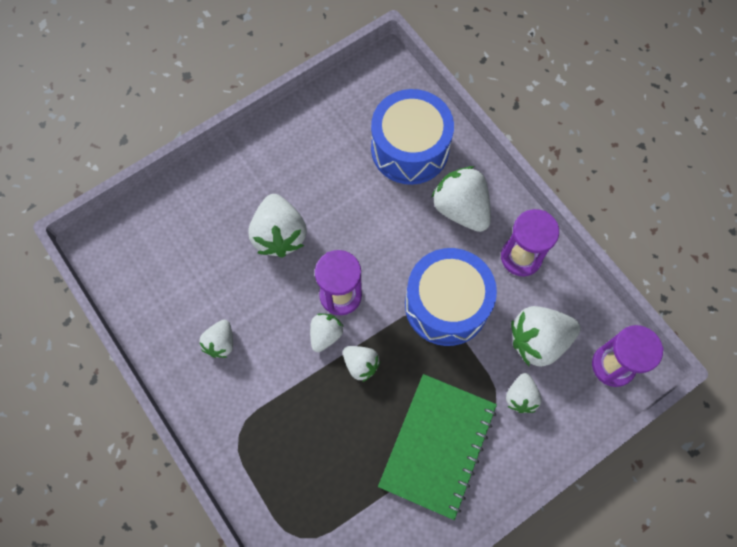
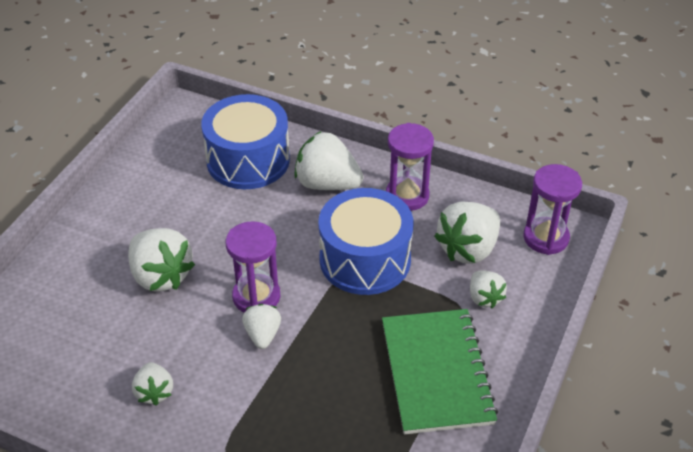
camera: 30 degrees left, 25 degrees down
white strawberry [343,346,380,382] -> none

